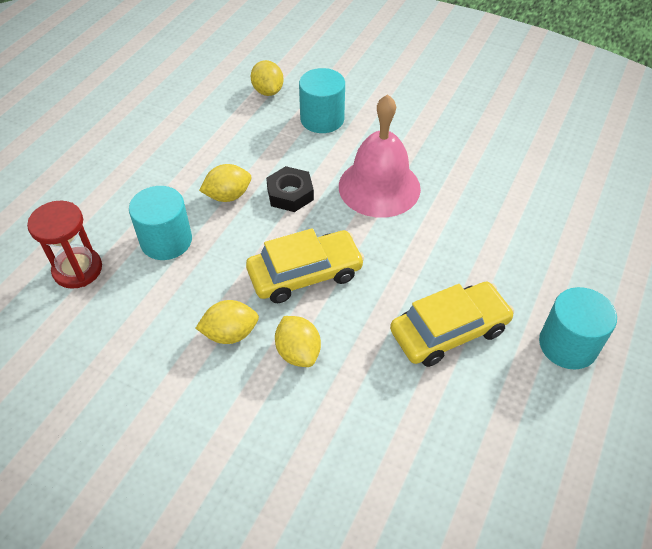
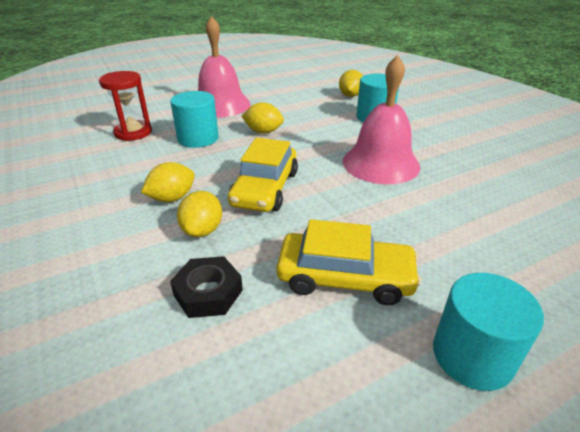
camera: 35 degrees right, 15 degrees down
yellow lemon [195,300,259,344] -> yellow lemon turned 60 degrees counterclockwise [141,162,195,202]
yellow car [246,228,365,303] -> yellow car turned 90 degrees clockwise [228,138,298,212]
black nut [266,166,314,212] -> black nut moved to [170,256,243,318]
none -> pink bell [198,16,251,118]

